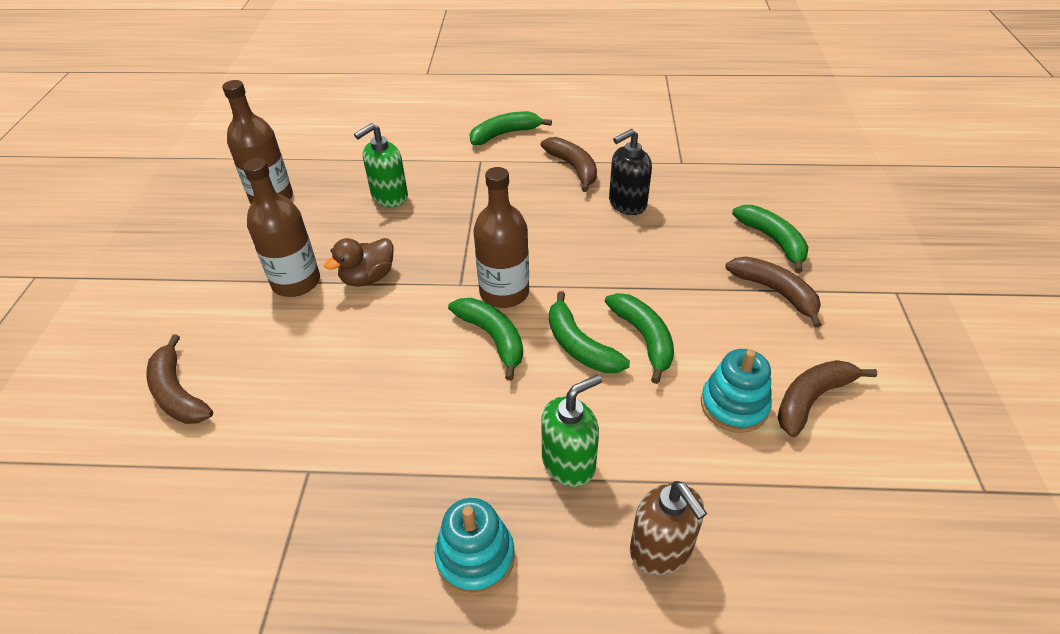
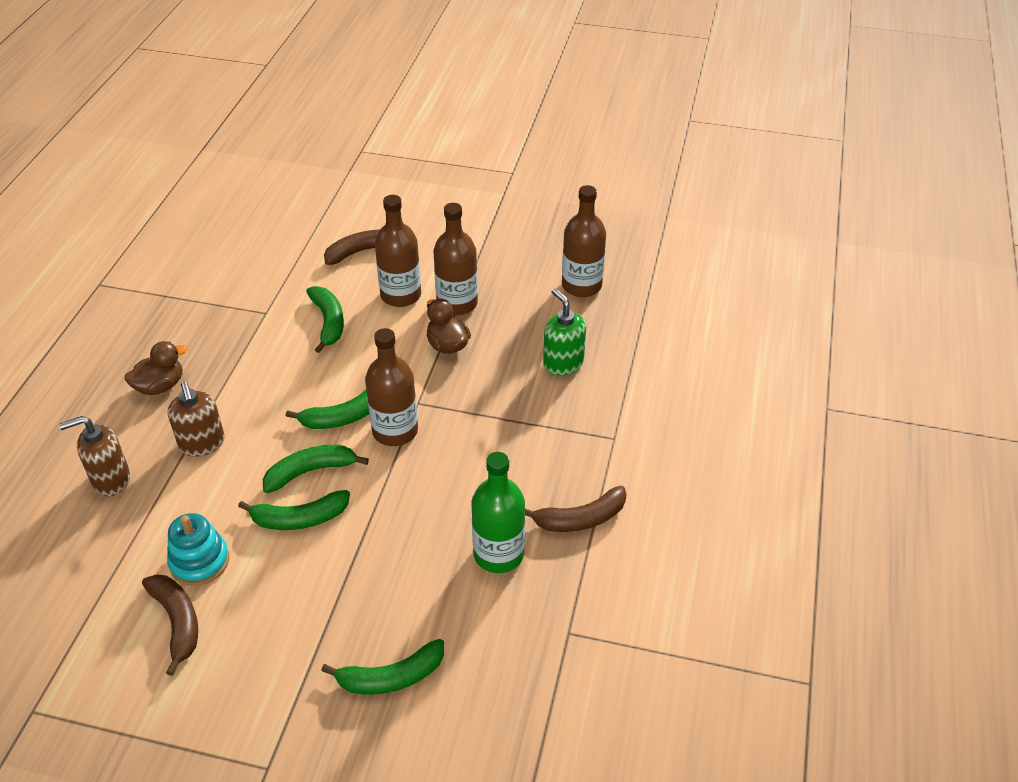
camera: 100 degrees right, 0 degrees up
turquoise stacking toy [435,498,515,596] -> brown duck [125,341,187,395]
green banana [470,111,552,145] -> green banana moved to [306,286,344,353]
green soap dispenser [541,375,602,487] -> brown soap dispenser [168,382,225,457]
black soap dispenser [609,129,652,215] -> green bottle [471,452,525,573]
brown banana [726,257,822,328] -> none
none -> brown bottle [375,195,421,307]

